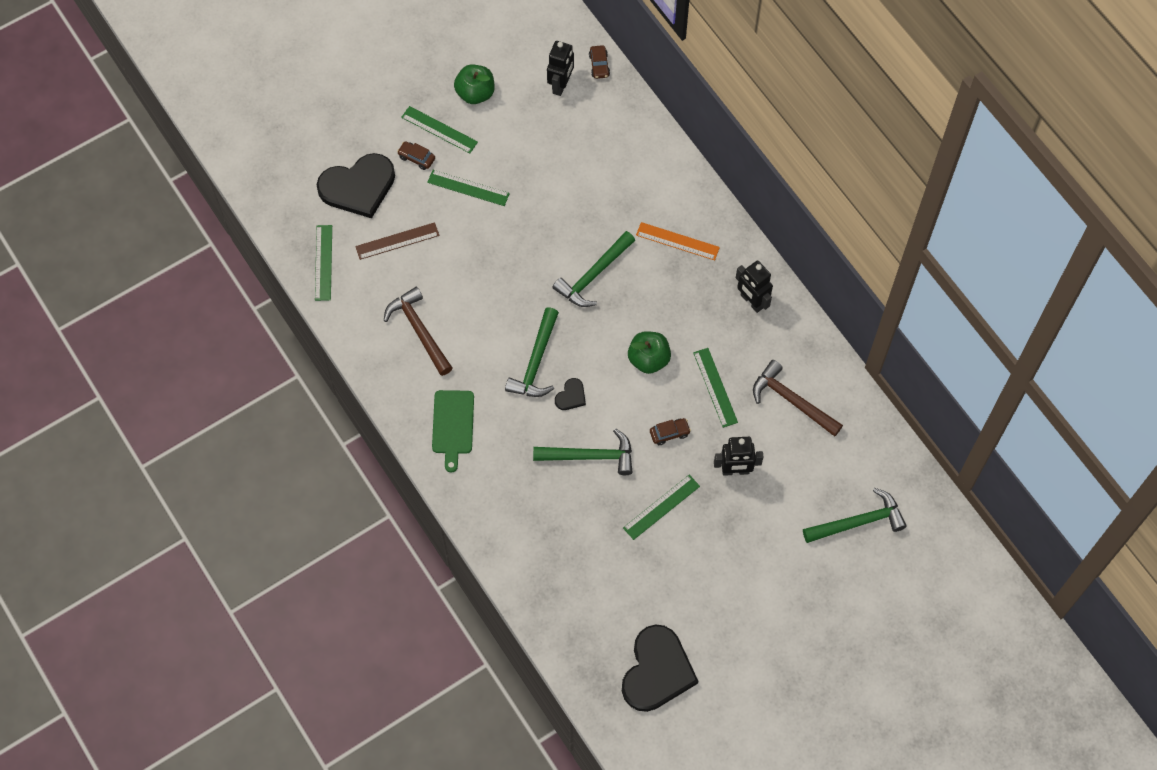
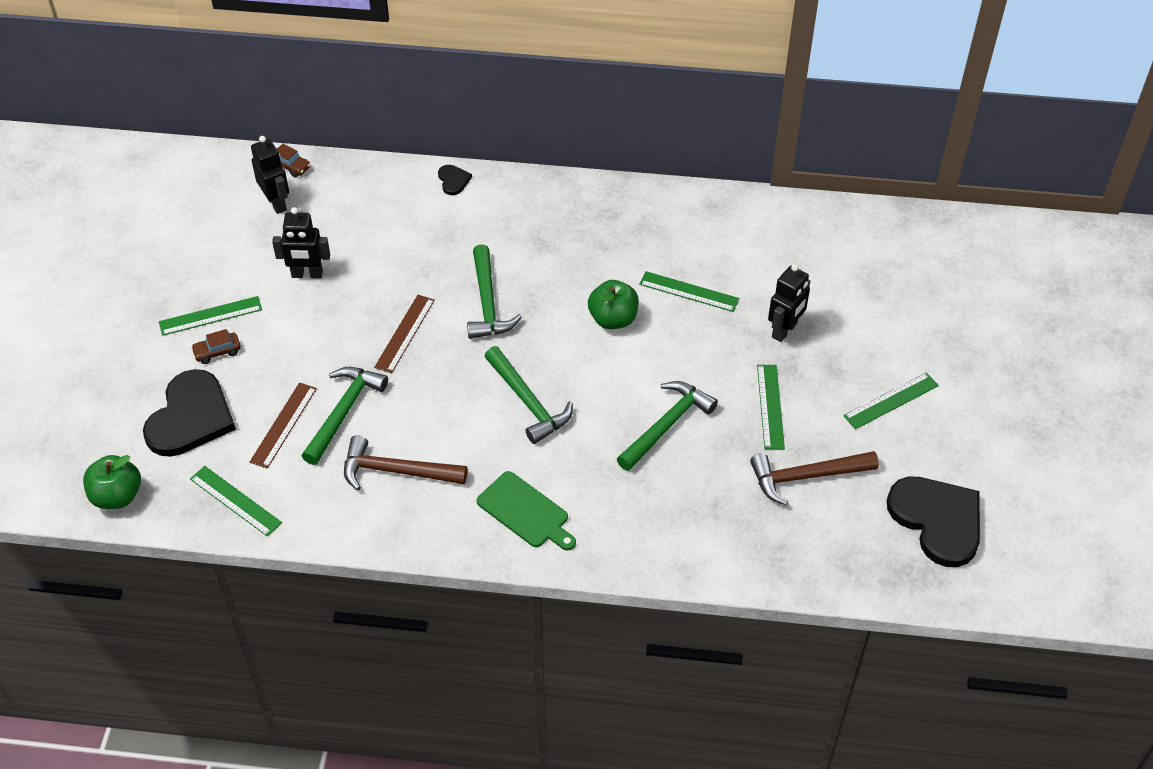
camera: 50 degrees left, 15 degrees down
green ruler [427,170,510,206] -> green ruler moved to [843,372,939,429]
green apple [454,64,495,104] -> green apple moved to [83,455,141,509]
black heart [555,378,586,410] -> black heart moved to [438,165,472,195]
orange ruler [636,222,720,260] -> none
brown car [650,418,691,445] -> none
black robot [736,260,773,313] -> black robot moved to [272,207,330,278]
brown hammer [753,360,843,437] -> brown hammer moved to [750,451,879,506]
green hammer [803,488,907,543] -> green hammer moved to [302,367,388,465]
none -> brown ruler [374,295,435,373]

